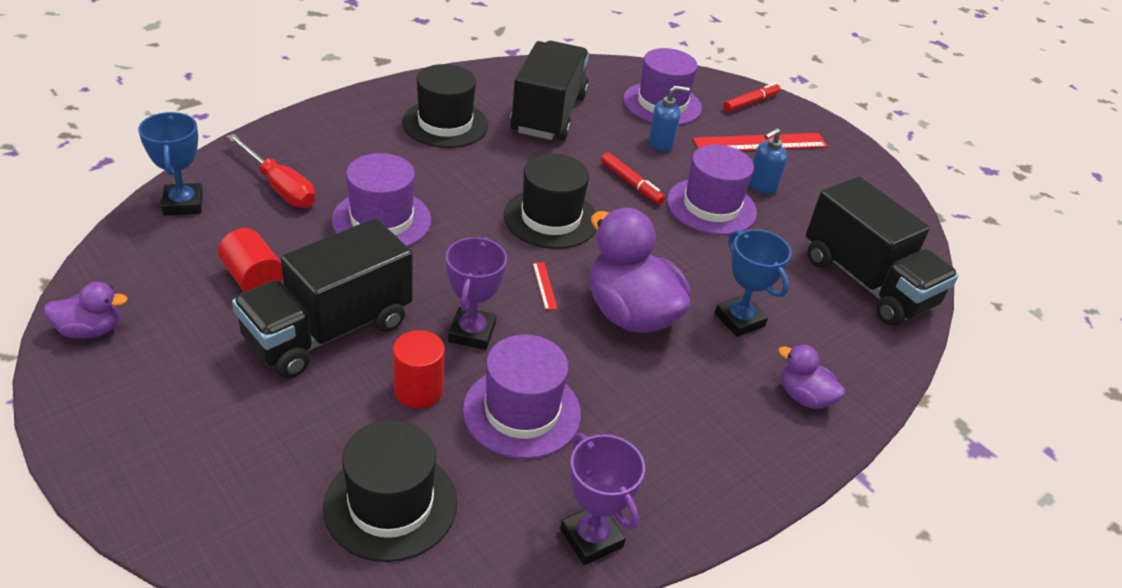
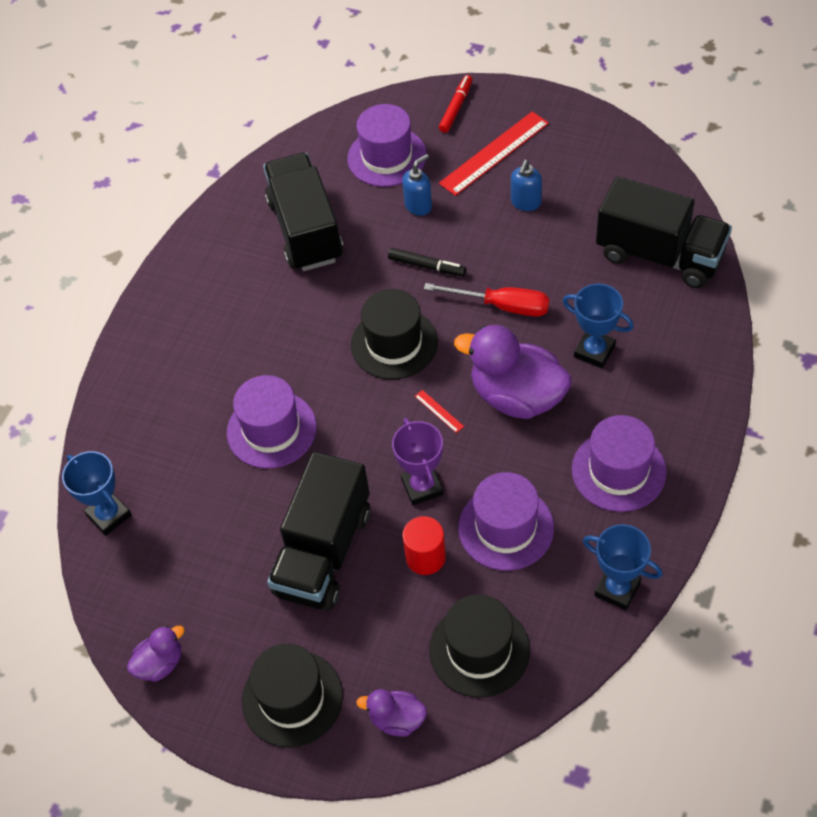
camera: 20 degrees left, 15 degrees up
red cylinder [218,228,283,292] -> none
red screwdriver [227,134,315,208] -> red screwdriver moved to [424,283,550,316]
black hat [402,64,488,148] -> black hat moved to [242,643,343,748]
purple trophy [560,433,645,565] -> blue trophy [583,524,663,610]
red marker [601,152,665,204] -> black marker [388,248,466,276]
purple hat [667,144,757,235] -> purple hat moved to [572,415,667,512]
purple duck [778,344,845,409] -> purple duck moved to [356,689,427,737]

